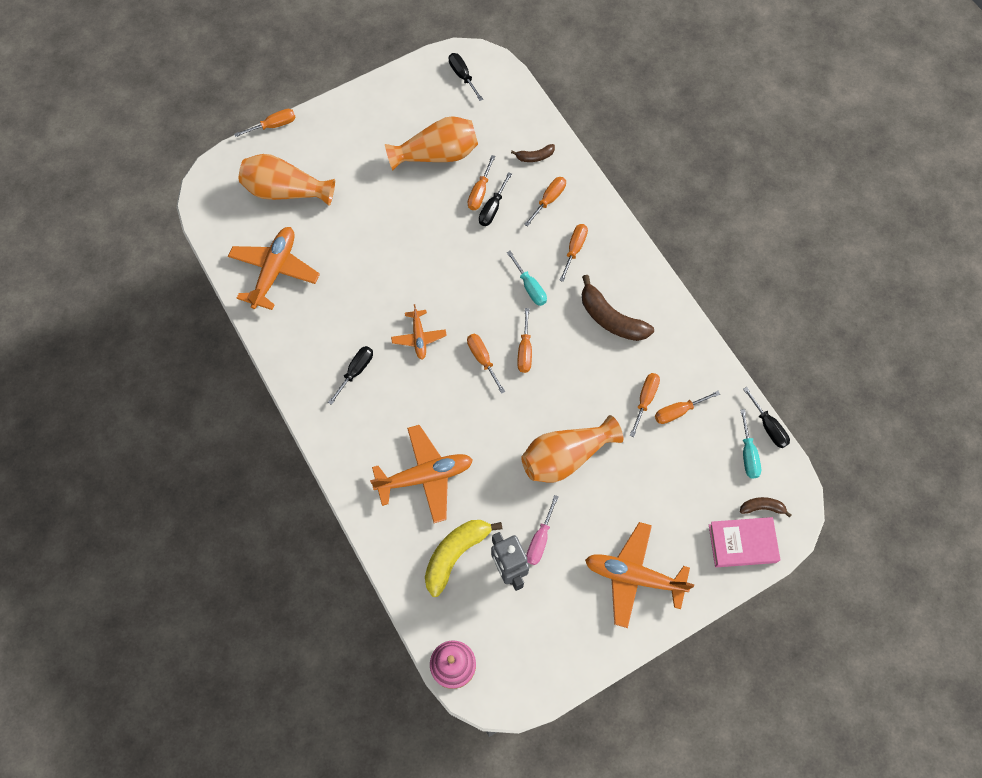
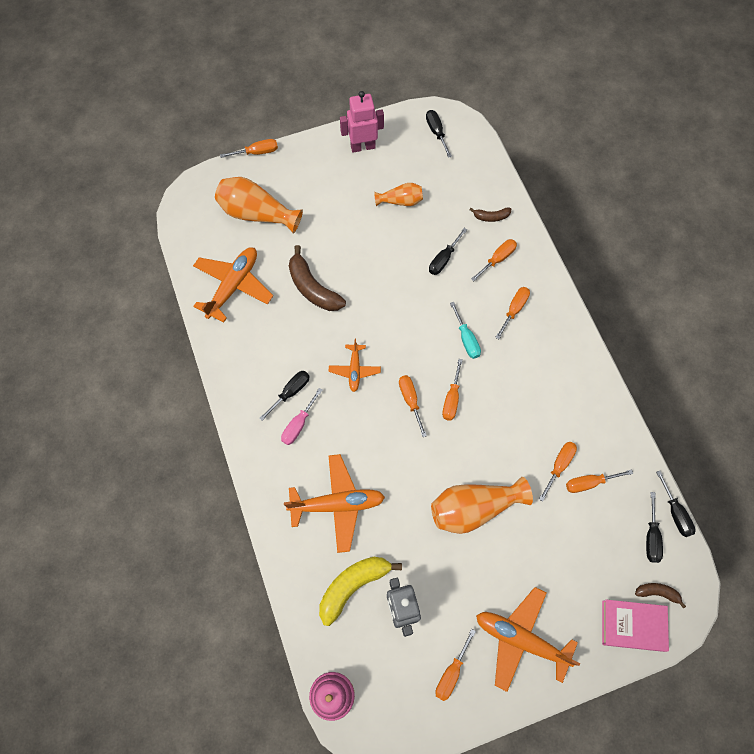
camera: 10 degrees right, 0 degrees up
orange vase [385,116,478,170] -> orange vase [374,183,423,206], size x0.57
orange screwdriver [468,155,496,210] -> orange screwdriver moved to [435,629,476,701]
pink screwdriver [526,495,559,565] -> pink screwdriver moved to [281,388,322,445]
brown banana [582,275,654,341] -> brown banana moved to [289,245,346,311]
turquoise screwdriver [740,409,761,479] -> black screwdriver [646,492,663,563]
none -> pink robot [340,91,384,153]

